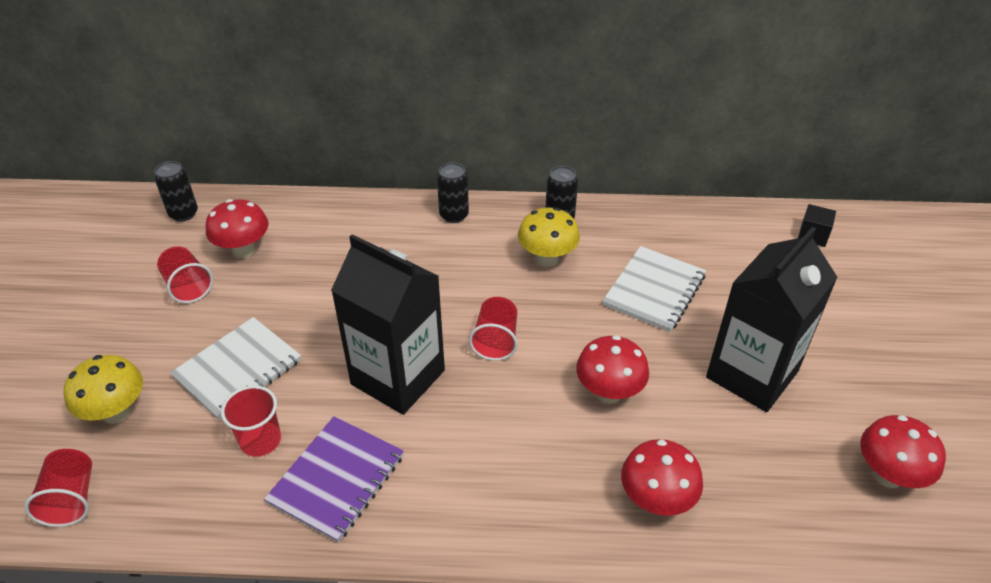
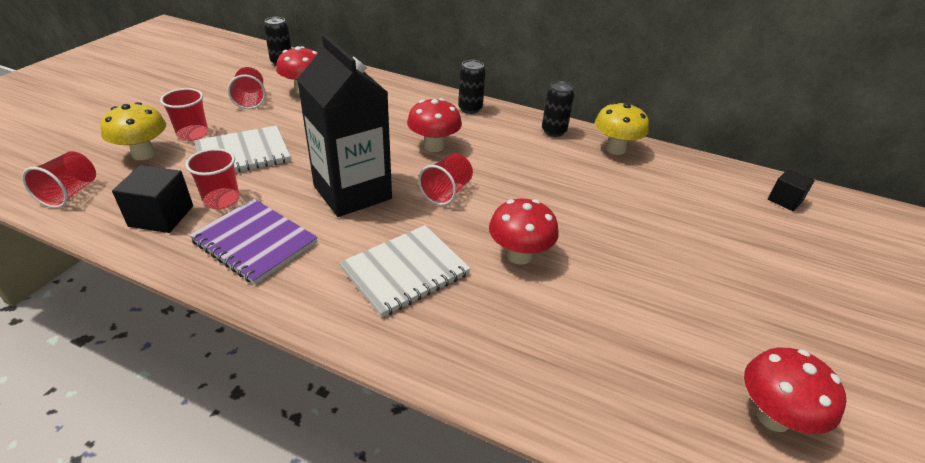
camera: 20 degrees right, 5 degrees down
purple notebook [264,416,404,543] -> purple notebook turned 75 degrees clockwise [189,199,318,285]
yellow mushroom [518,207,580,267] -> yellow mushroom moved to [595,102,649,155]
white notebook [603,246,706,332] -> white notebook moved to [339,225,471,317]
red mushroom [621,439,703,516] -> red mushroom moved to [407,98,462,152]
black carton [706,227,838,412] -> none
none -> black cube [112,165,193,233]
none -> red cup [160,88,208,141]

